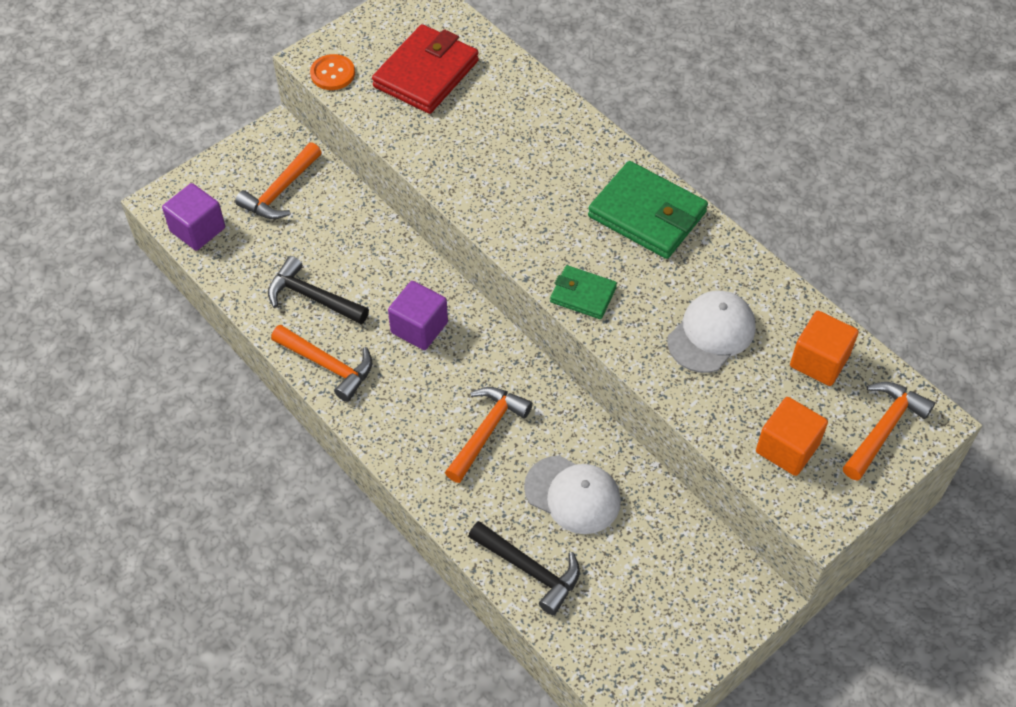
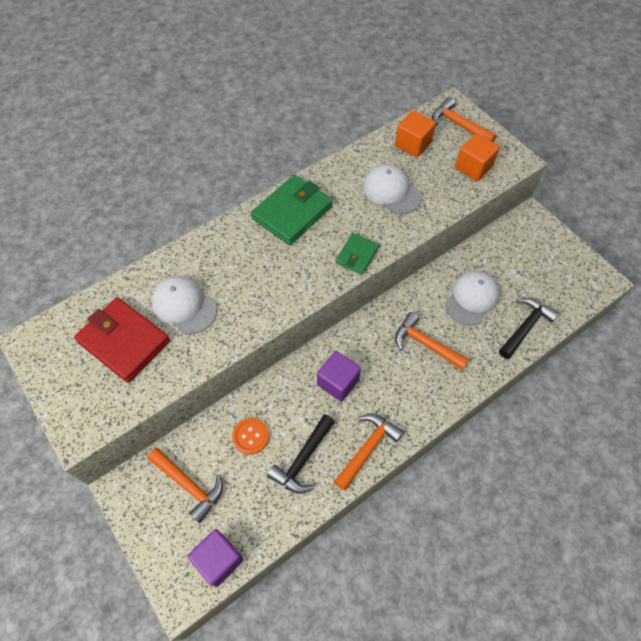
camera: 85 degrees left, 5 degrees up
orange button [310,54,355,90] -> orange button moved to [232,418,269,455]
none -> white cap [152,276,217,334]

